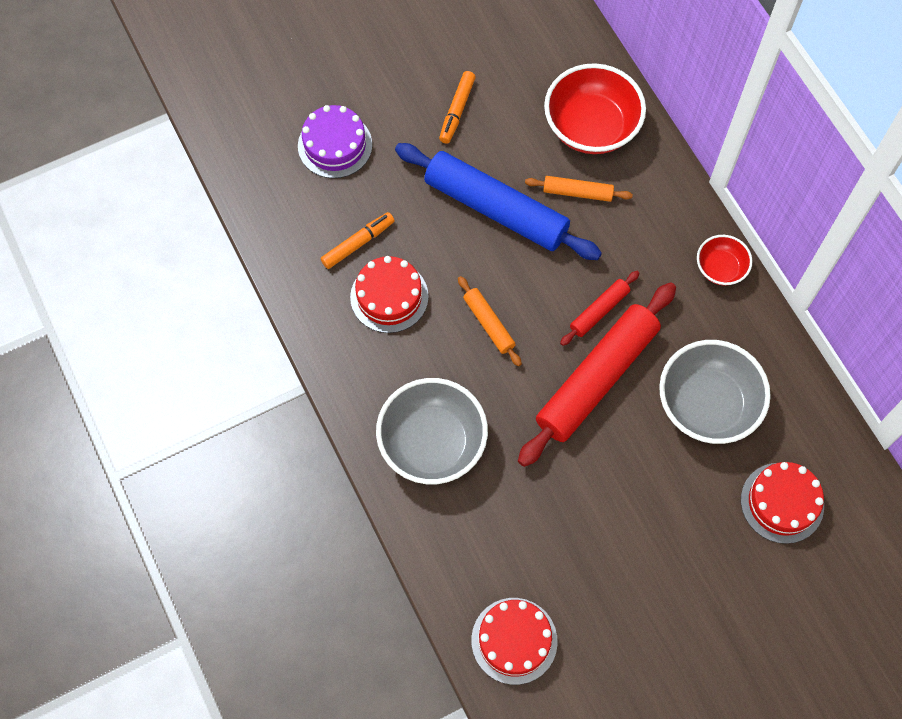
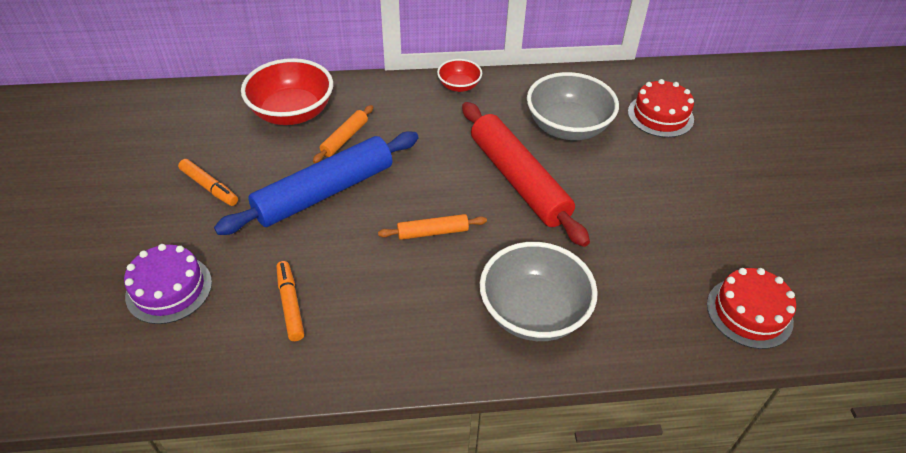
camera: 70 degrees left, 20 degrees down
red cake [350,256,429,333] -> none
red rolling pin [560,271,640,346] -> none

